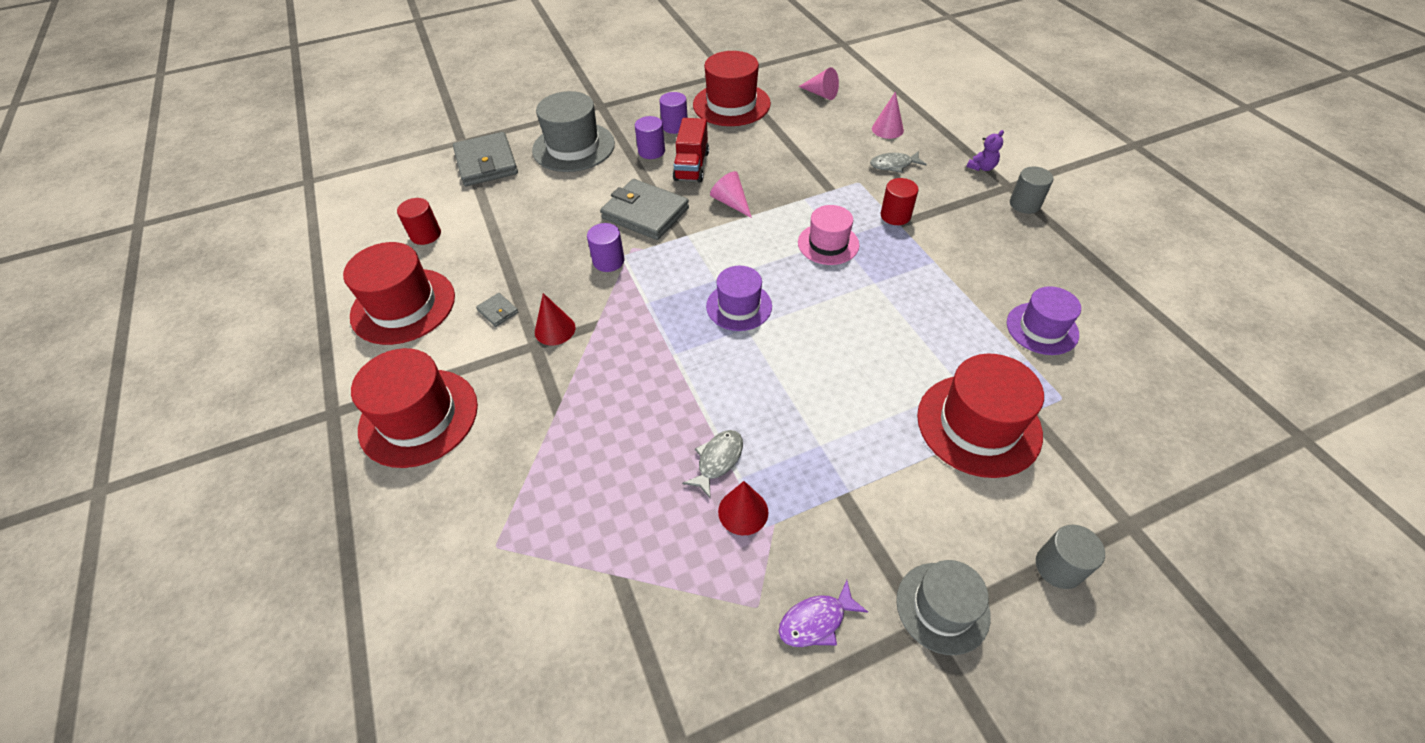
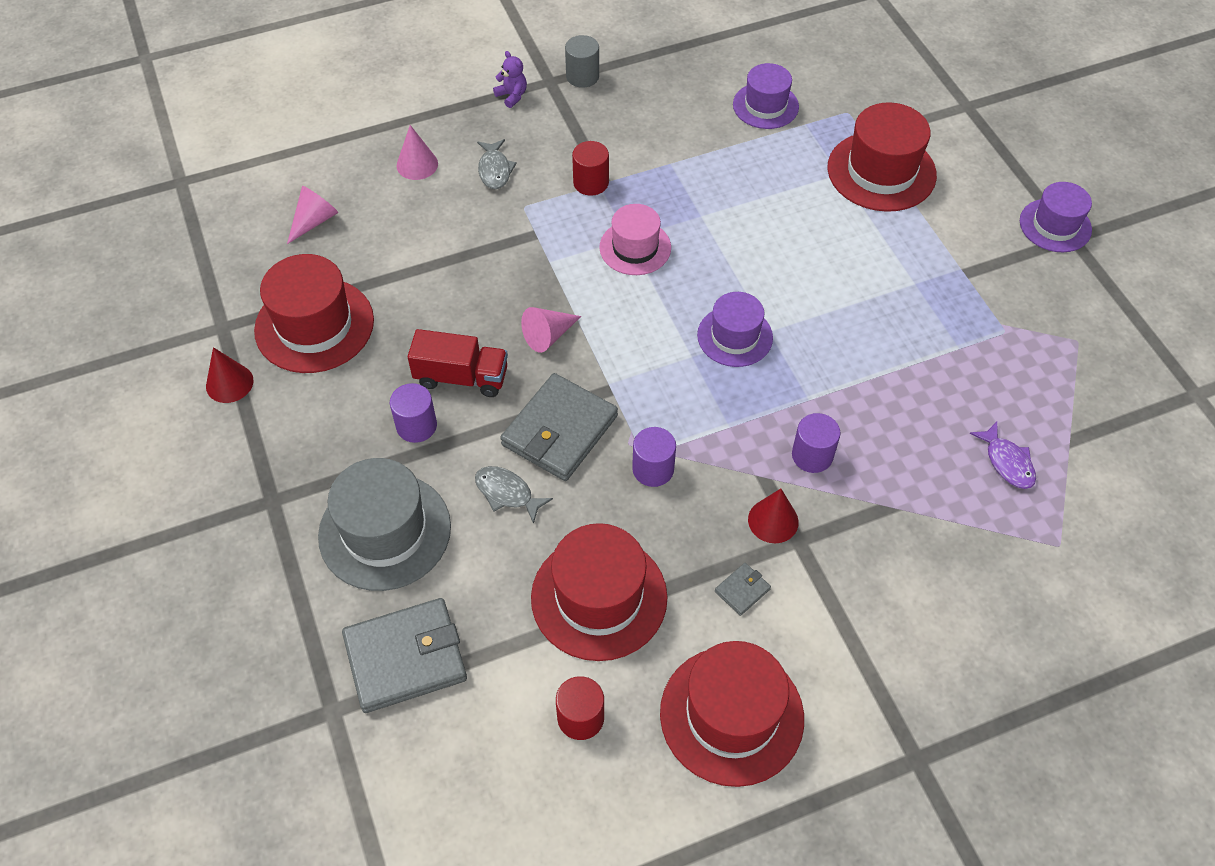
camera: 90 degrees left, 5 degrees up
red hat [351,348,478,468] -> red hat moved to [531,523,667,661]
purple cylinder [659,92,688,134] -> purple cylinder moved to [792,413,841,473]
grey fish [682,430,743,499] -> grey fish moved to [475,466,553,524]
red cone [718,481,768,536] -> red cone moved to [206,347,254,403]
purple fish [779,580,868,647] -> purple fish moved to [970,422,1036,489]
grey hat [896,560,991,655] -> purple hat [1020,182,1092,252]
grey cylinder [1036,525,1105,589] -> none

